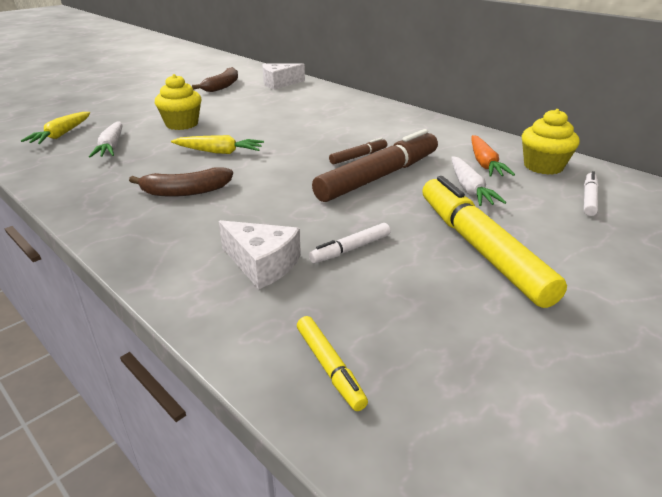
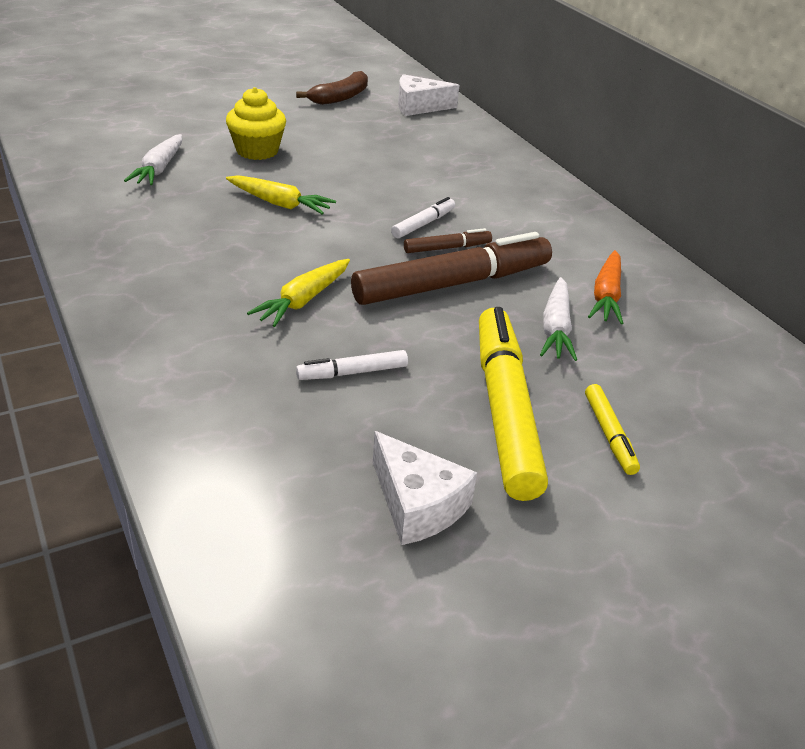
camera: 15 degrees right, 5 degrees up
yellow carrot [21,112,90,144] -> yellow carrot moved to [247,259,350,327]
brown banana [129,167,233,197] -> none
white cheese [219,220,301,289] -> white cheese moved to [373,431,477,545]
yellow marker [297,316,368,411] -> yellow marker moved to [585,384,640,475]
yellow cupcake [522,109,580,175] -> none
white marker [584,171,599,216] -> white marker moved to [391,197,455,238]

